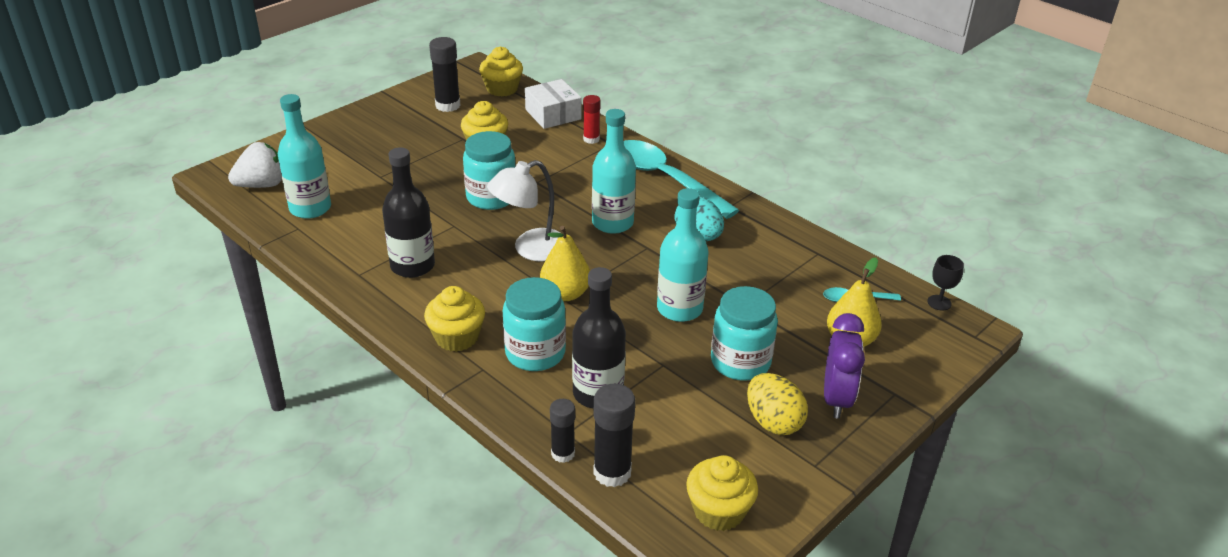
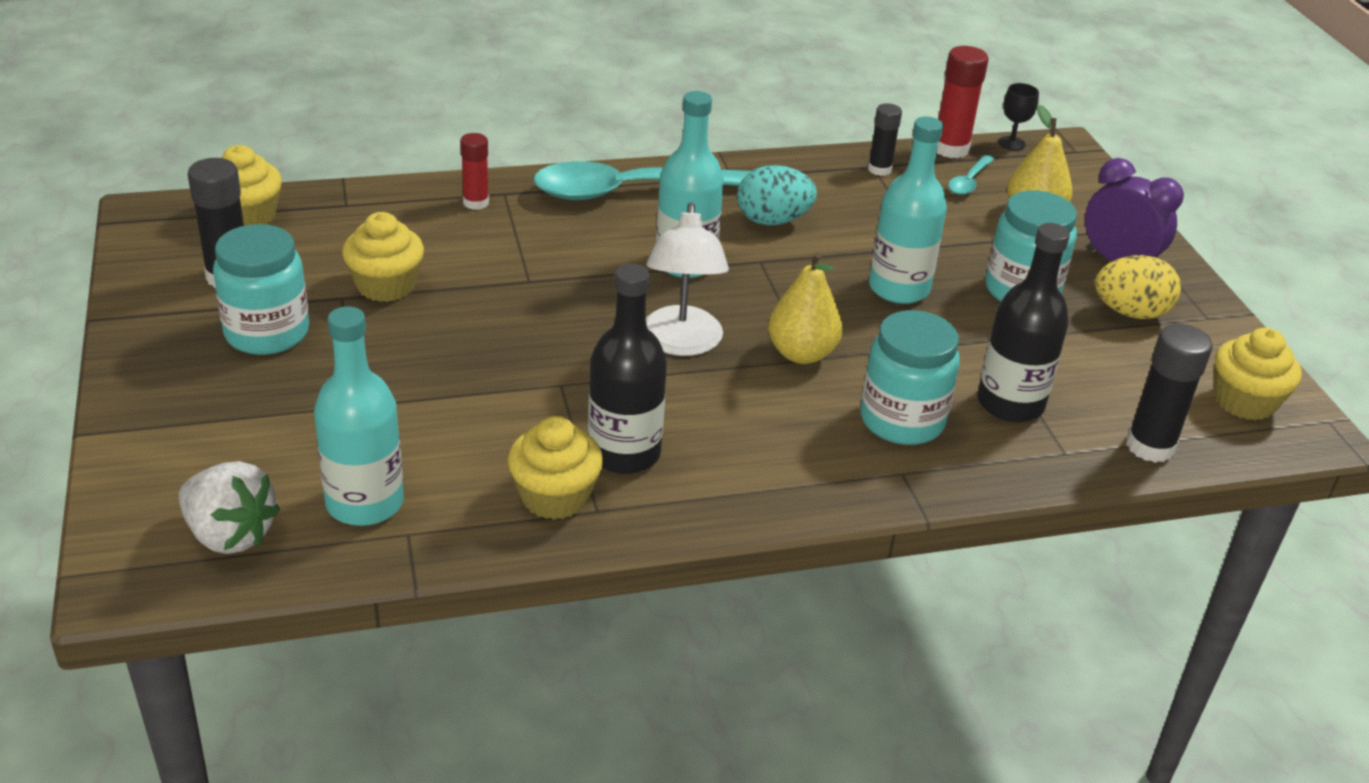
camera: 60 degrees left, 0 degrees up
white strawberry [228,142,282,188] -> white strawberry turned 120 degrees clockwise [179,461,280,554]
yellow cupcake [424,286,485,352] -> yellow cupcake moved to [508,416,603,520]
turquoise jar [463,131,516,210] -> turquoise jar moved to [213,224,309,355]
white box [525,79,581,129] -> none
black glue stick [550,399,575,463] -> black glue stick moved to [868,103,902,176]
none -> red glue stick [937,46,989,158]

